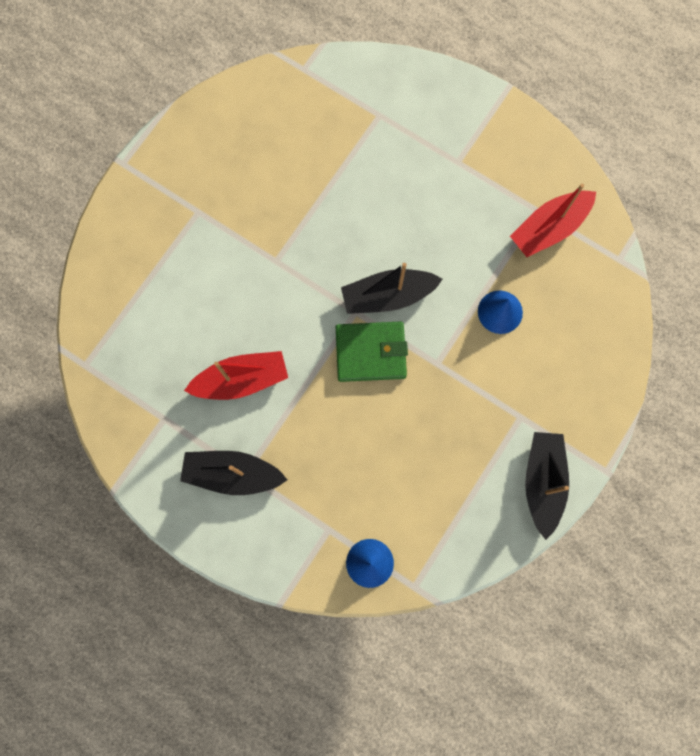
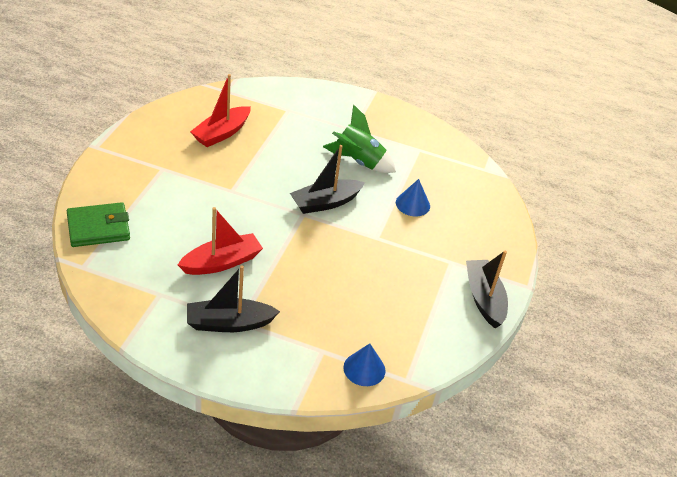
camera: 20 degrees left, 35 degrees down
green wallet [336,321,408,382] -> green wallet moved to [67,202,130,247]
red boat [510,184,596,257] -> red boat moved to [190,74,251,147]
none -> green rocket [323,105,396,173]

